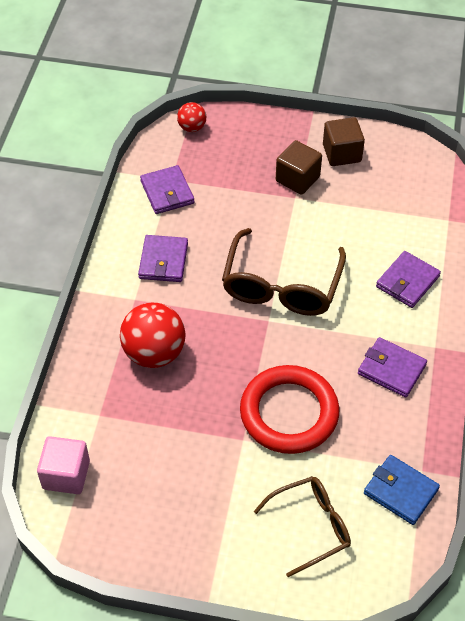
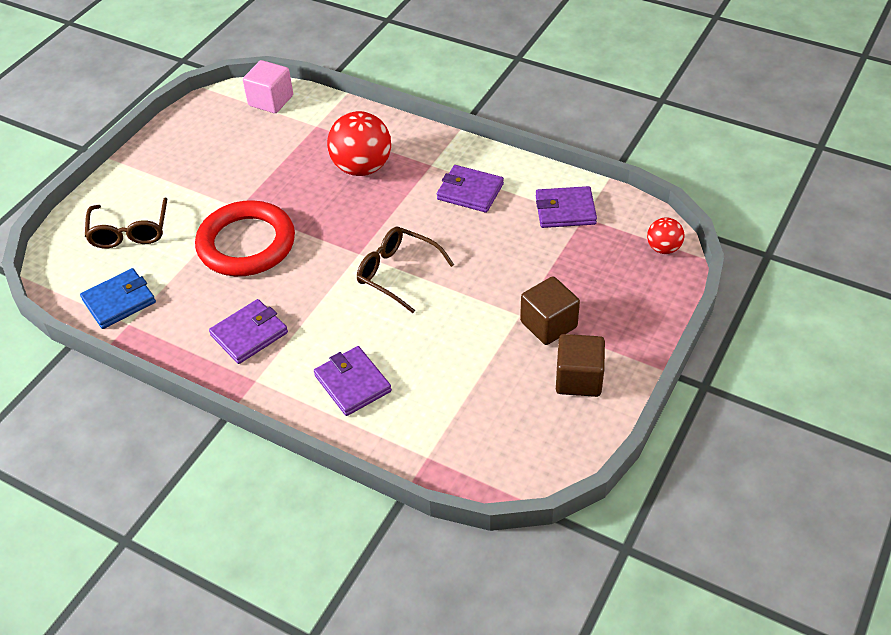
camera: 110 degrees right, 5 degrees down
brown glasses [222,228,346,316] -> brown glasses [357,227,454,313], size x0.65

